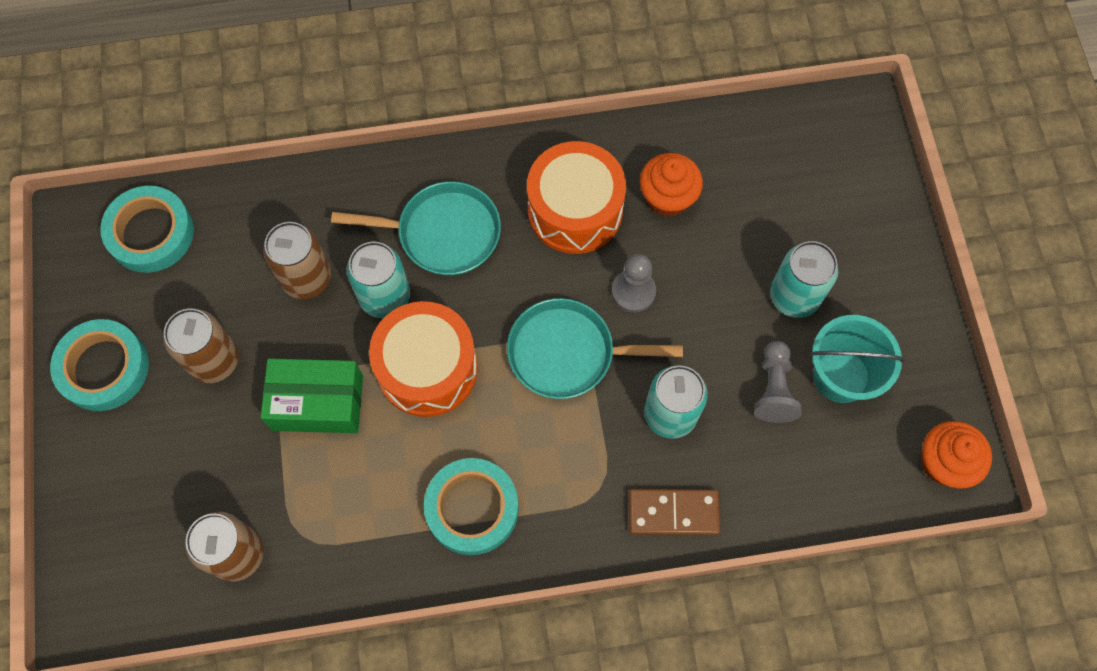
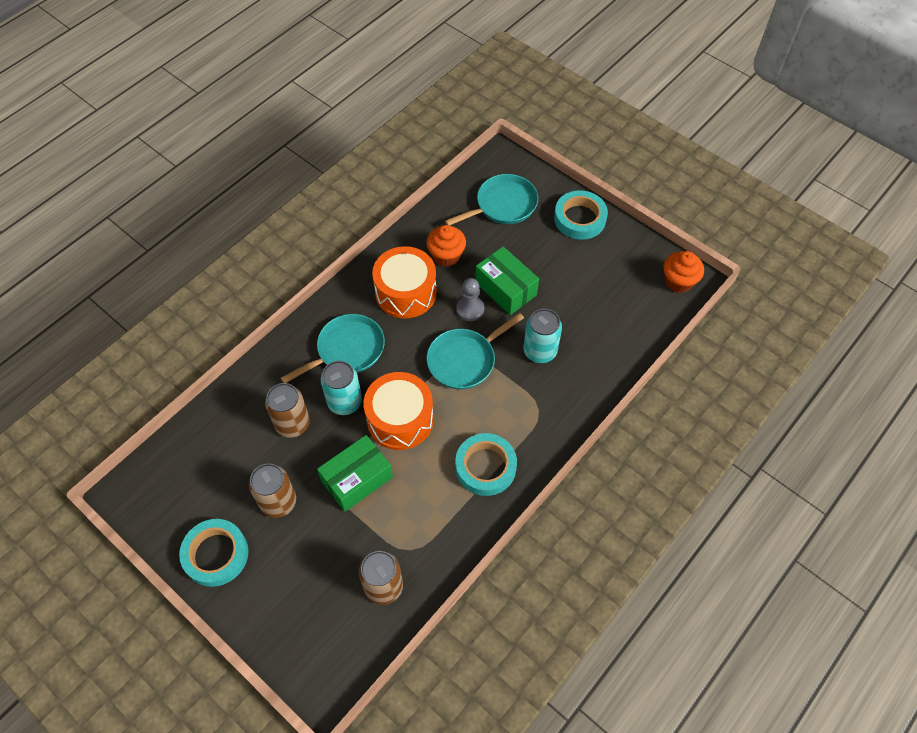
camera: 40 degrees left, 10 degrees down
turquoise tape [100,186,194,273] -> turquoise tape moved to [554,190,608,240]
brown domino [629,489,720,536] -> none
grey pawn [754,341,801,423] -> none
turquoise can [770,241,839,318] -> none
turquoise bucket [810,315,905,403] -> none
none -> turquoise pan [445,174,538,226]
none -> green box [475,246,539,315]

